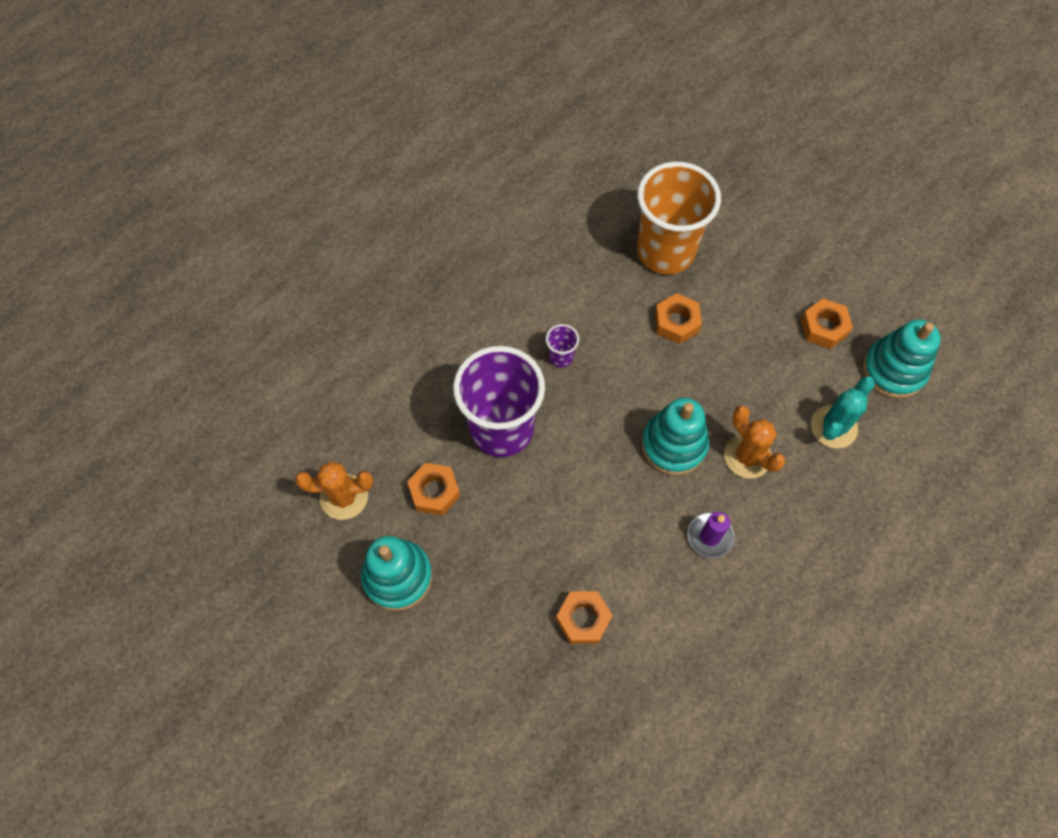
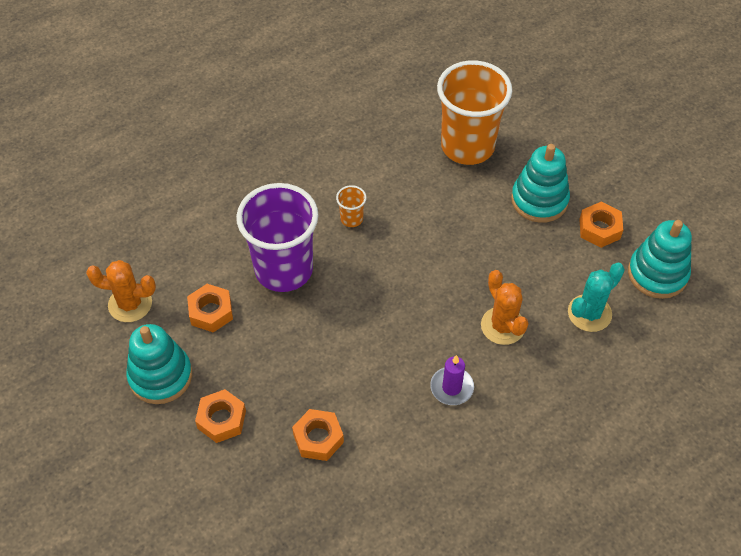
camera: 10 degrees right, 10 degrees down
purple cup [546,324,579,367] -> orange cup [336,185,367,227]
turquoise stacking toy [642,398,709,475] -> turquoise stacking toy moved to [511,144,570,223]
orange nut [655,293,702,344] -> orange nut moved to [195,389,246,443]

